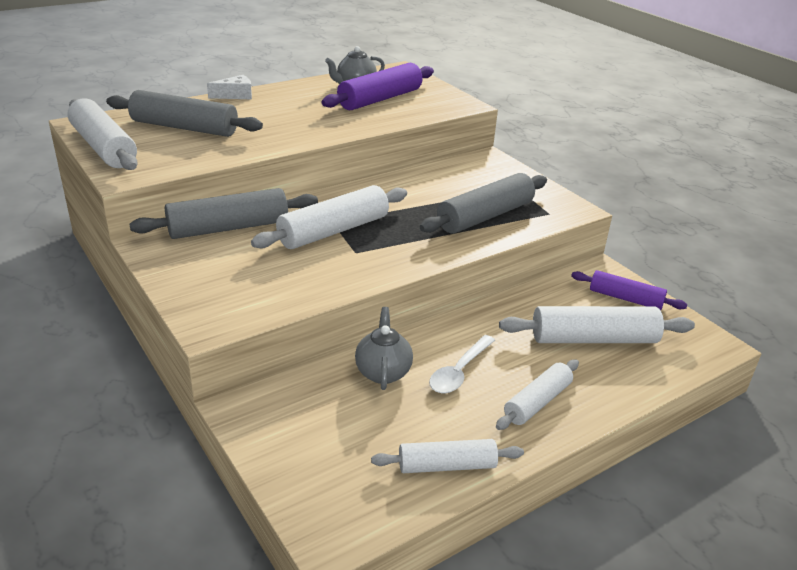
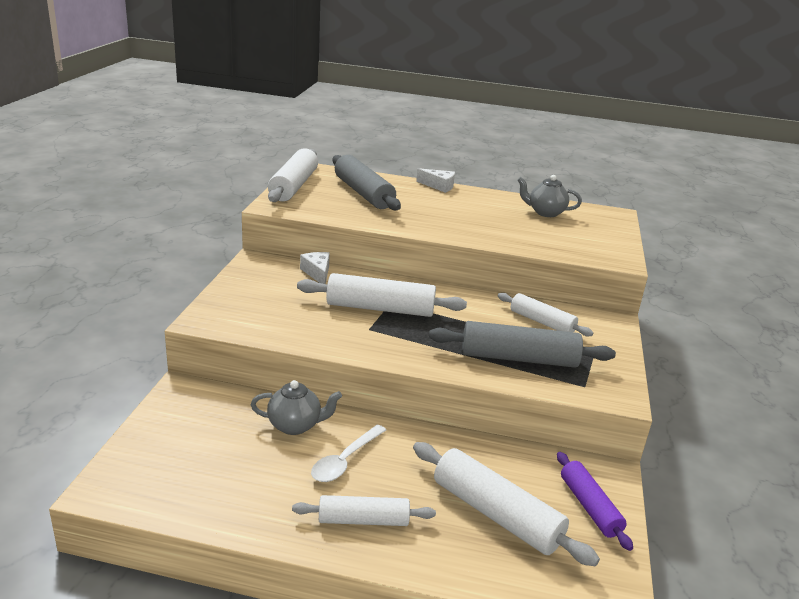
camera: 45 degrees right, 5 degrees down
grey rolling pin [129,188,318,239] -> white cheese [300,252,330,284]
purple rolling pin [322,63,434,110] -> none
grey teapot [355,307,413,390] -> grey teapot turned 45 degrees clockwise [251,380,342,435]
white rolling pin [371,439,524,473] -> white rolling pin moved to [498,293,593,336]
white spoon [429,335,495,393] -> white spoon turned 45 degrees counterclockwise [311,424,386,482]

